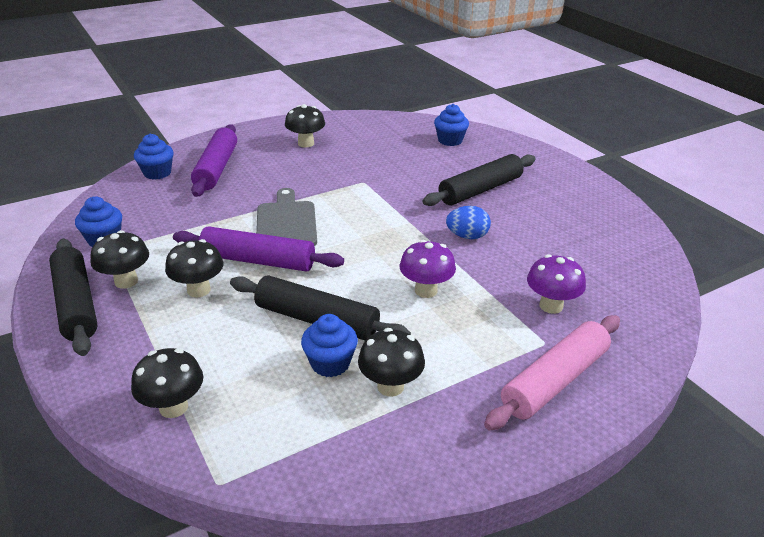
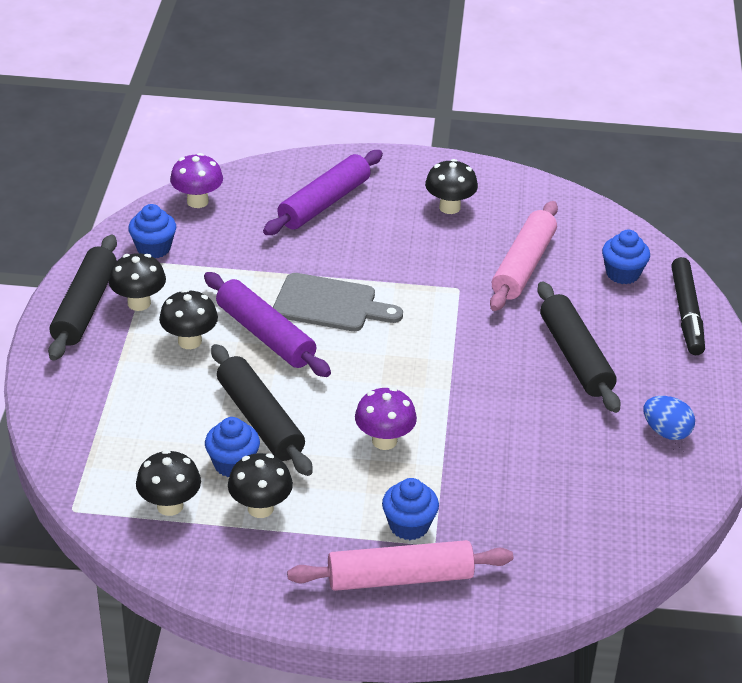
camera: 35 degrees right, 5 degrees up
black mushroom [131,348,203,418] -> black mushroom moved to [136,450,201,516]
blue cupcake [134,134,173,180] -> blue cupcake moved to [382,478,439,540]
grey cutting board [256,188,317,246] -> grey cutting board turned 75 degrees clockwise [273,273,403,331]
black rolling pin [422,154,536,206] -> black rolling pin turned 75 degrees clockwise [537,282,621,413]
blue egg [446,206,491,239] -> blue egg moved to [643,396,695,440]
purple mushroom [527,254,586,314] -> purple mushroom moved to [170,153,223,208]
none -> pink rolling pin [490,201,558,311]
none -> black marker [671,257,705,355]

